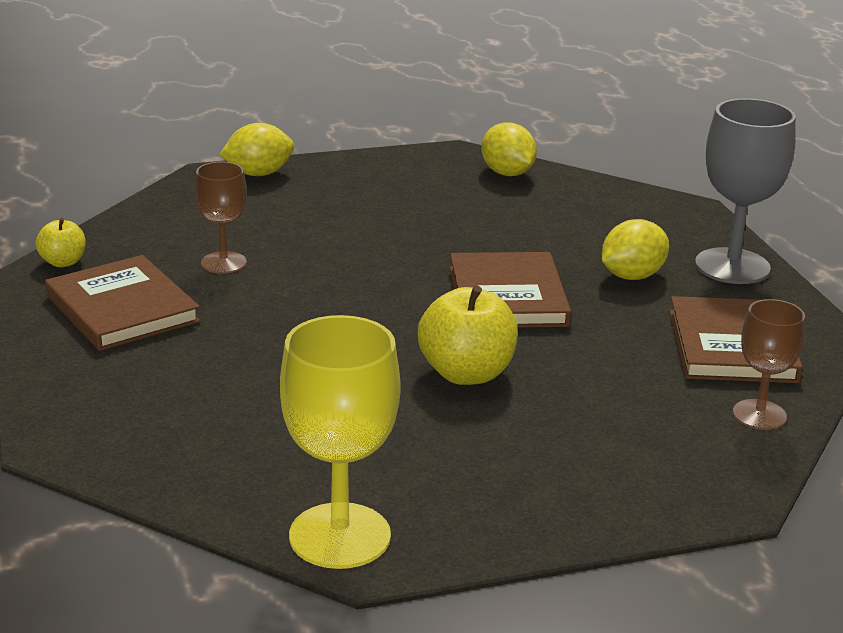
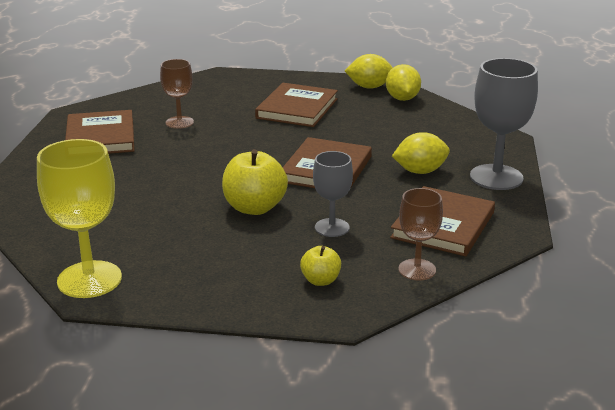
camera: 25 degrees right, 0 degrees up
yellow apple [35,218,86,267] -> yellow apple moved to [300,246,341,286]
yellow lemon [219,123,294,176] -> yellow lemon moved to [345,54,393,89]
none -> brown book [255,83,338,127]
none -> grey goblet [313,151,353,237]

